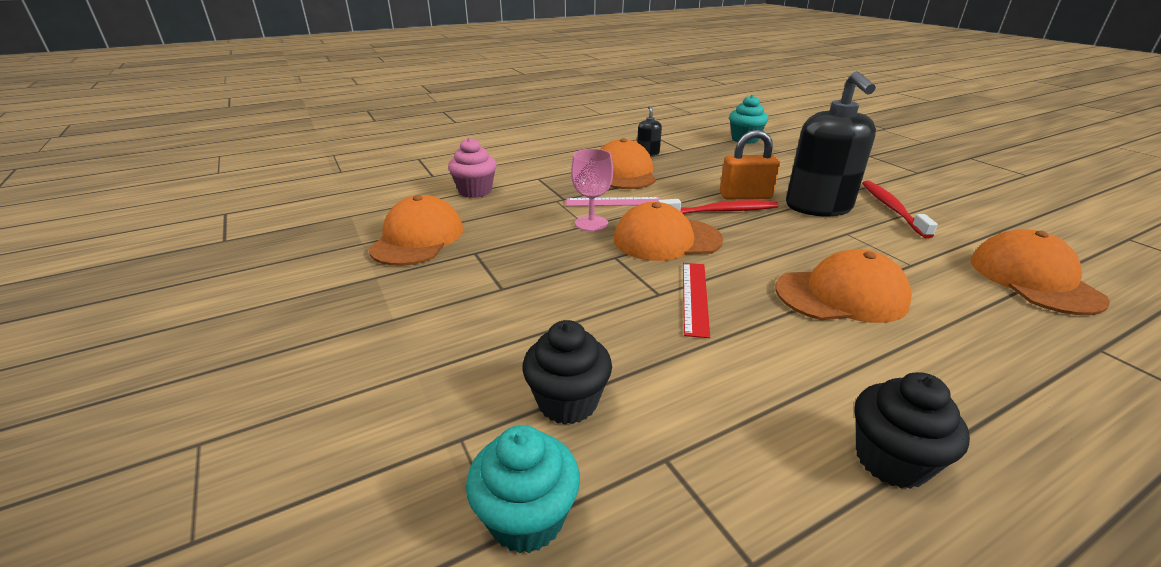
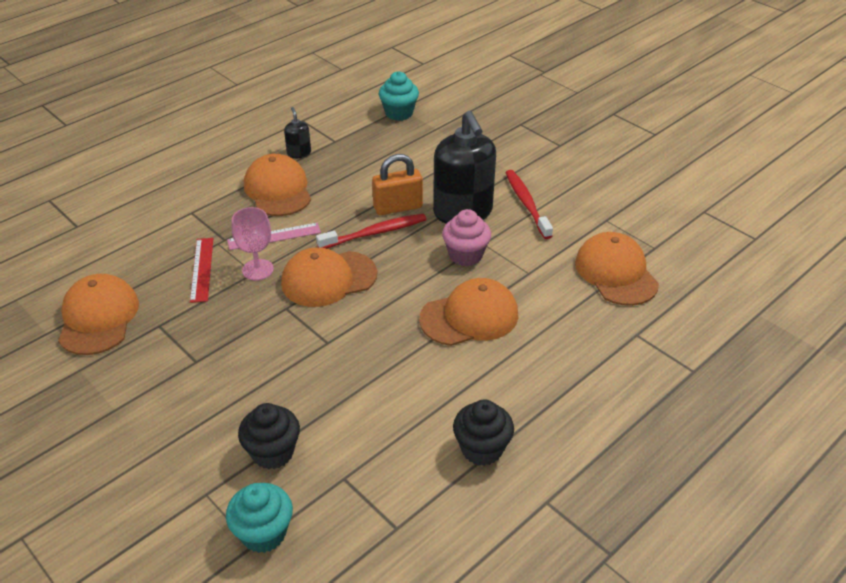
camera: 15 degrees left, 10 degrees up
pink cupcake [448,137,497,198] -> pink cupcake moved to [442,209,491,266]
red ruler [683,263,710,338] -> red ruler moved to [190,238,213,303]

